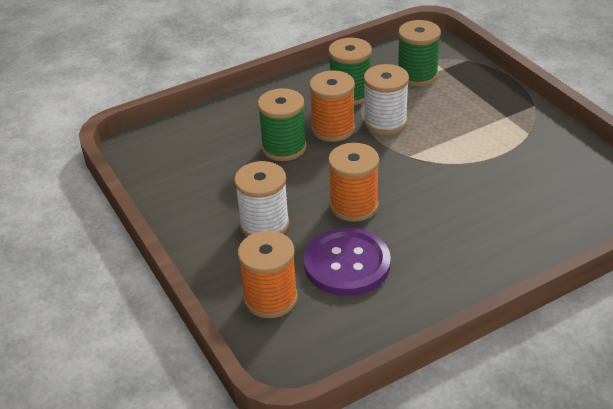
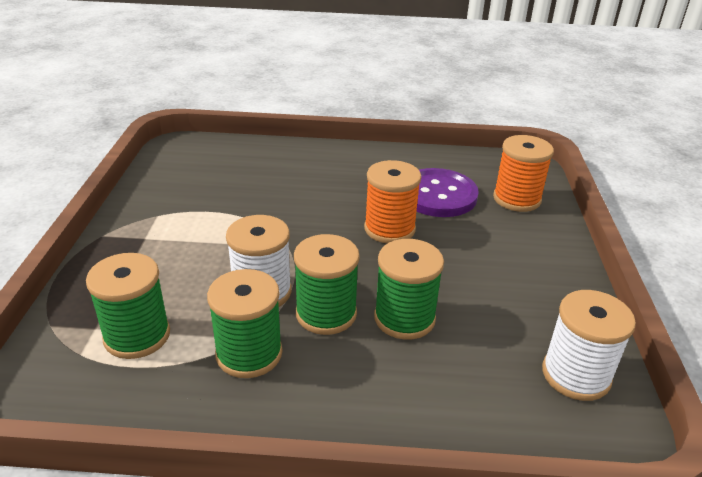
camera: 150 degrees left, 5 degrees down
white spool [234,161,289,237] -> white spool moved to [542,290,636,401]
orange spool [309,70,355,142] -> green spool [294,234,360,335]

